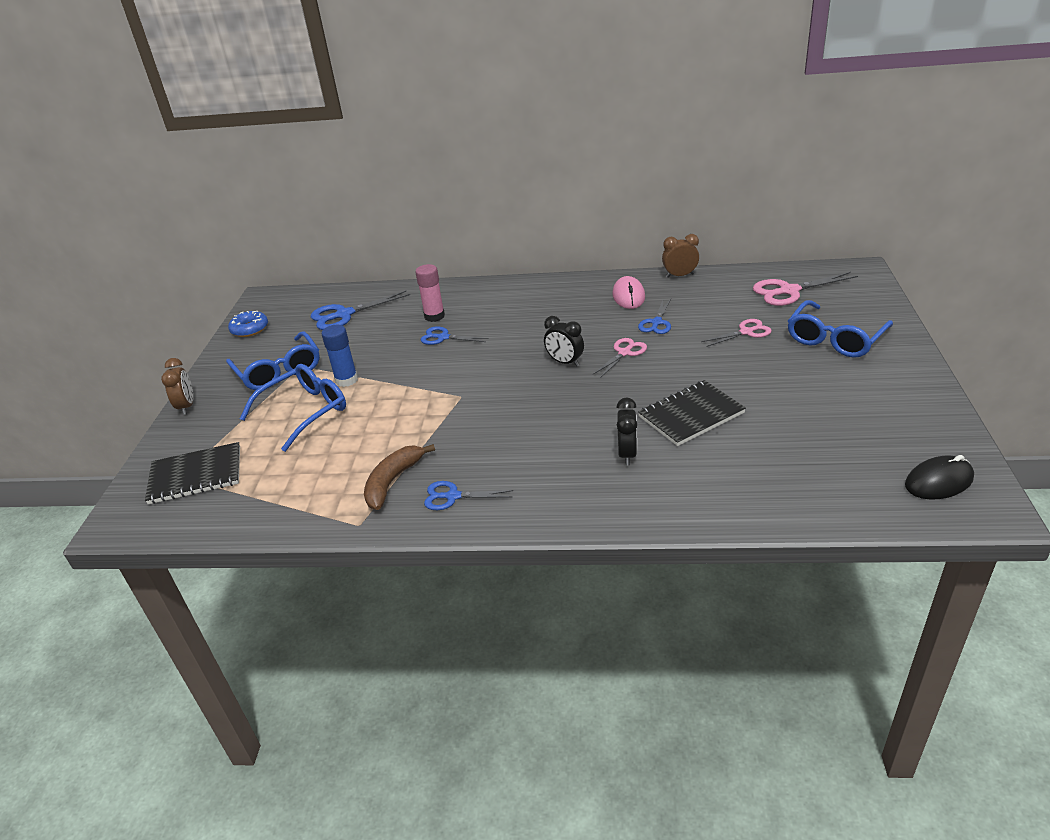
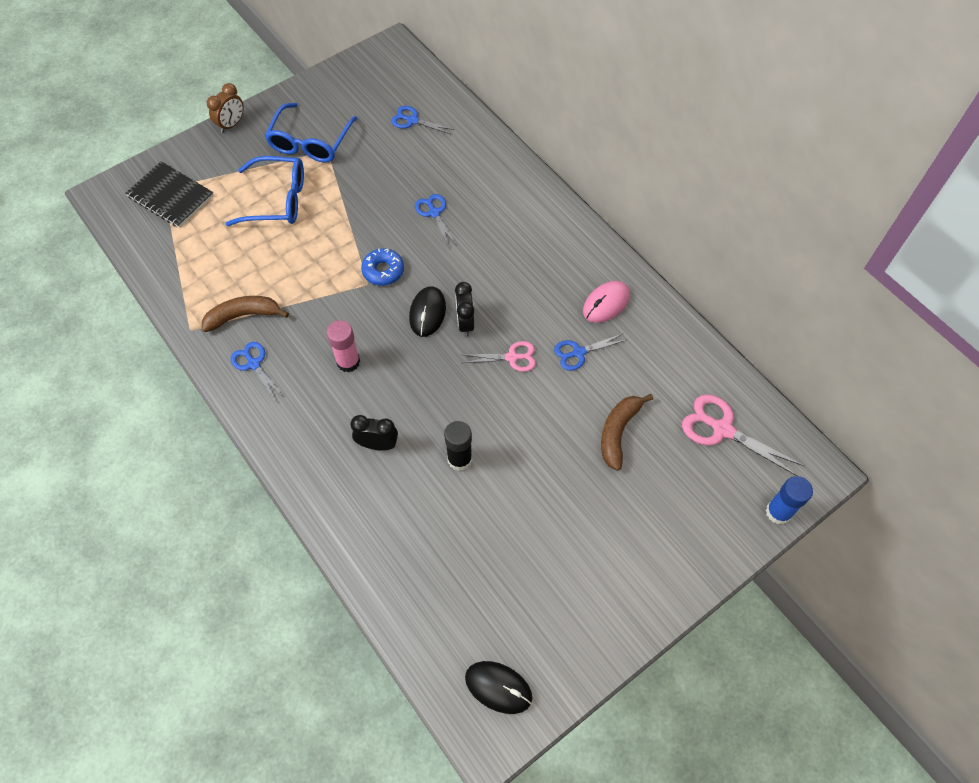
camera: 45 degrees right, 25 degrees up
blue donut [228,311,268,337] -> blue donut moved to [361,248,404,286]
blue scissors [311,291,410,330] -> blue scissors [391,106,454,134], size x0.64
blue glue stick [322,325,358,387] -> blue glue stick moved to [766,476,813,524]
pink glue stick [415,264,445,322] -> pink glue stick moved to [327,320,360,373]
black clock [616,398,637,465] -> black clock turned 135 degrees counterclockwise [350,415,398,450]
black notebook [638,380,746,446] -> black glue stick [444,421,472,471]
brown clock [662,234,699,278] -> none
pink scissors [701,319,772,347] -> brown banana [601,394,653,471]
blue glasses [788,300,893,358] -> none
none -> black mouse [409,286,446,337]

